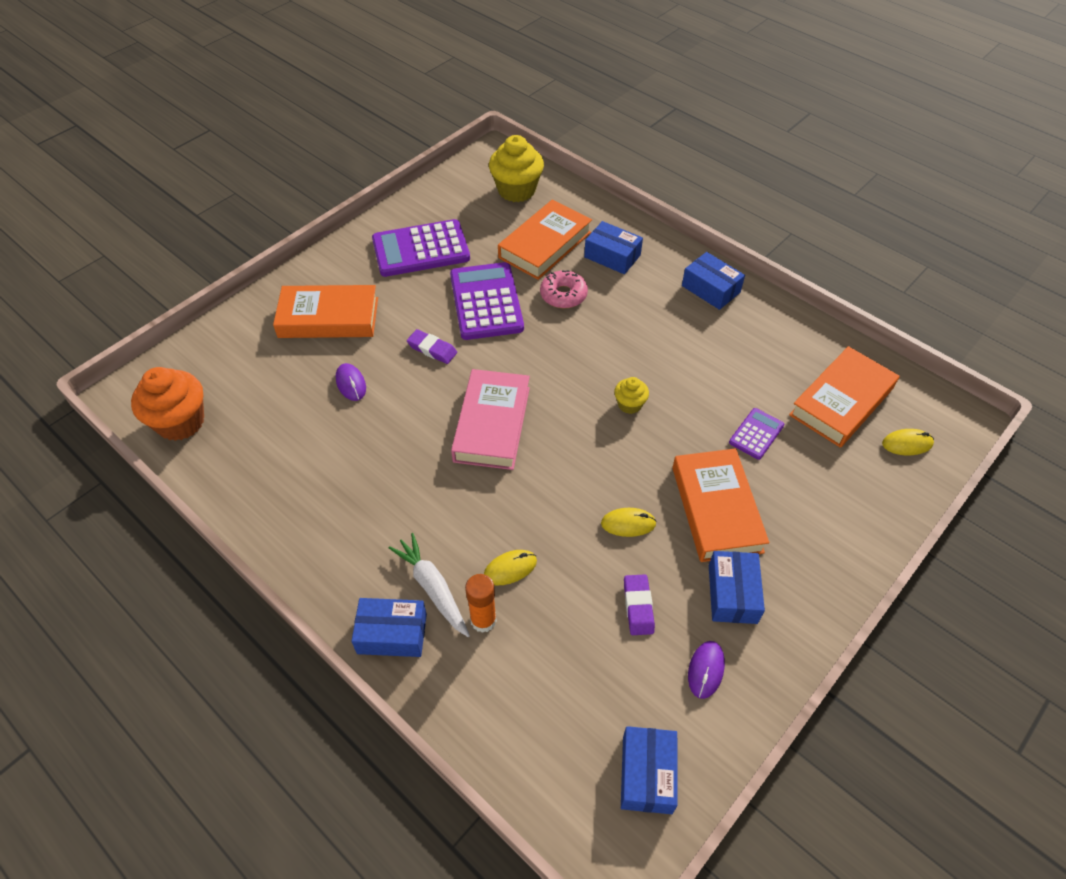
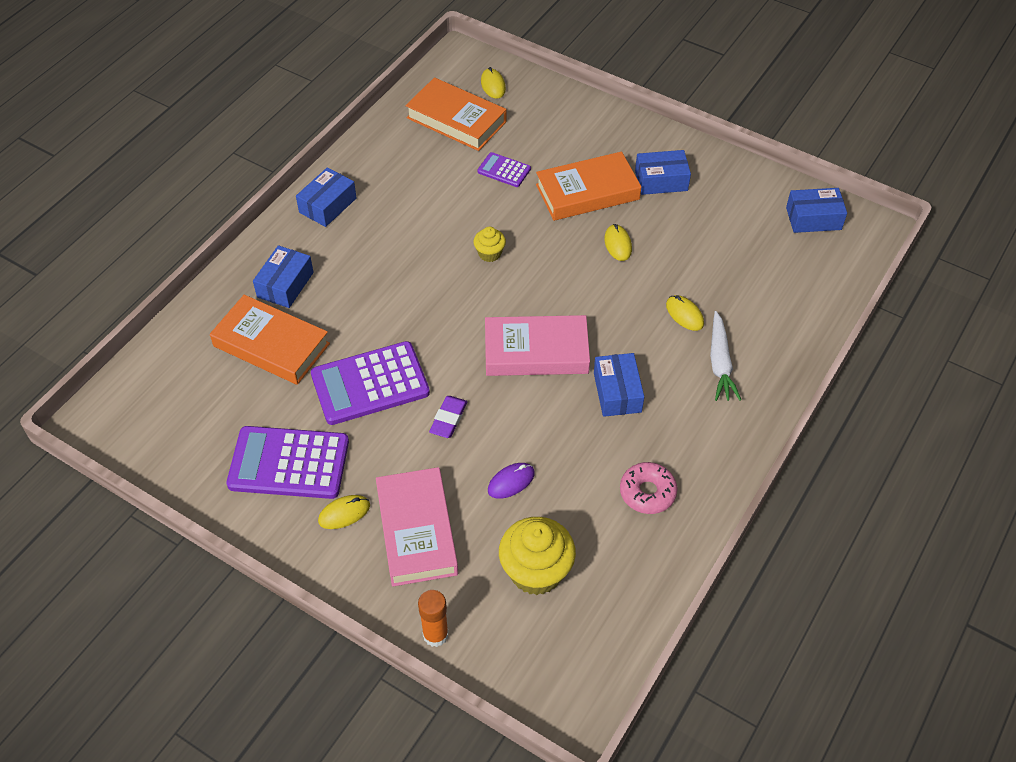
camera: 100 degrees left, 0 degrees up
orange cupcake [131,367,204,441] -> none
orange book [273,285,378,338] -> pink book [376,467,458,587]
blue box [351,598,427,657] -> blue box moved to [594,353,644,417]
purple calculator [372,219,470,277] -> purple calculator turned 120 degrees clockwise [226,426,349,499]
white carrot [389,533,470,637] -> white carrot turned 45 degrees counterclockwise [710,311,741,401]
orange glue stick [465,574,497,633] -> orange glue stick moved to [418,590,449,647]
yellow cupcake [489,135,544,202] -> yellow cupcake moved to [499,517,576,595]
pink donut [540,270,588,308] -> pink donut moved to [620,462,678,514]
purple eraser [624,574,655,635] -> none
purple mouse [688,641,725,699] -> none
none -> yellow mouse [318,495,370,529]

